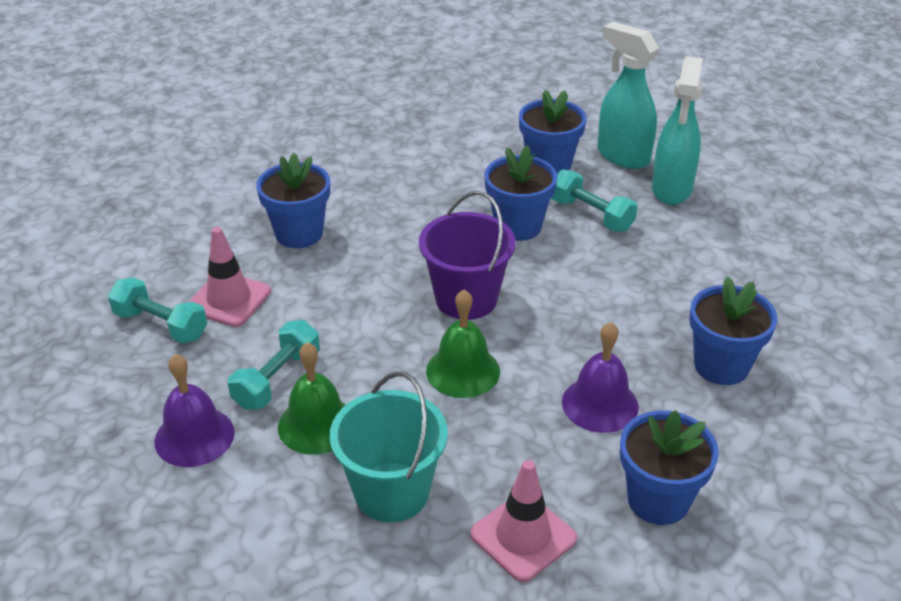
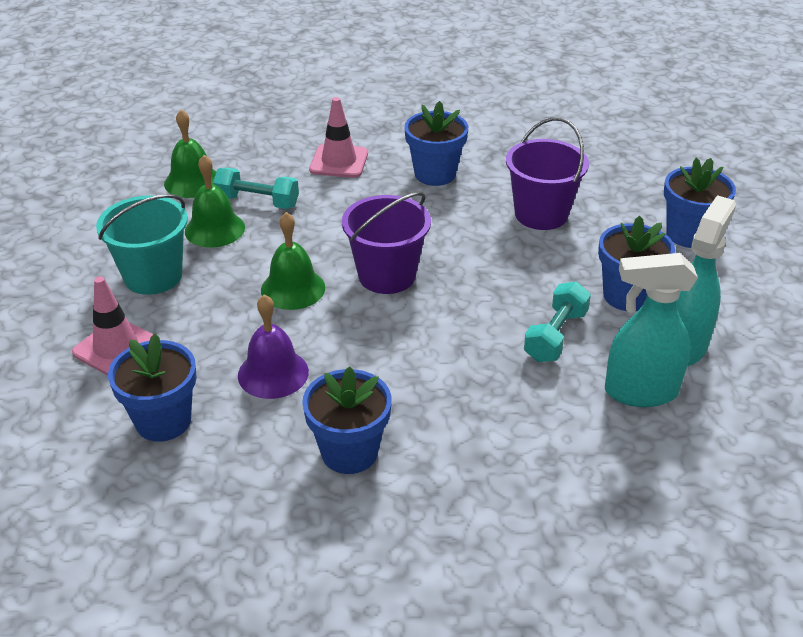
camera: 75 degrees right, 0 degrees up
turquoise dumbbell [108,277,207,343] -> none
purple bell [154,354,235,467] -> green bell [164,109,216,198]
blue flower pot [484,145,557,241] -> blue flower pot moved to [664,158,736,248]
none -> purple bucket [506,117,589,230]

